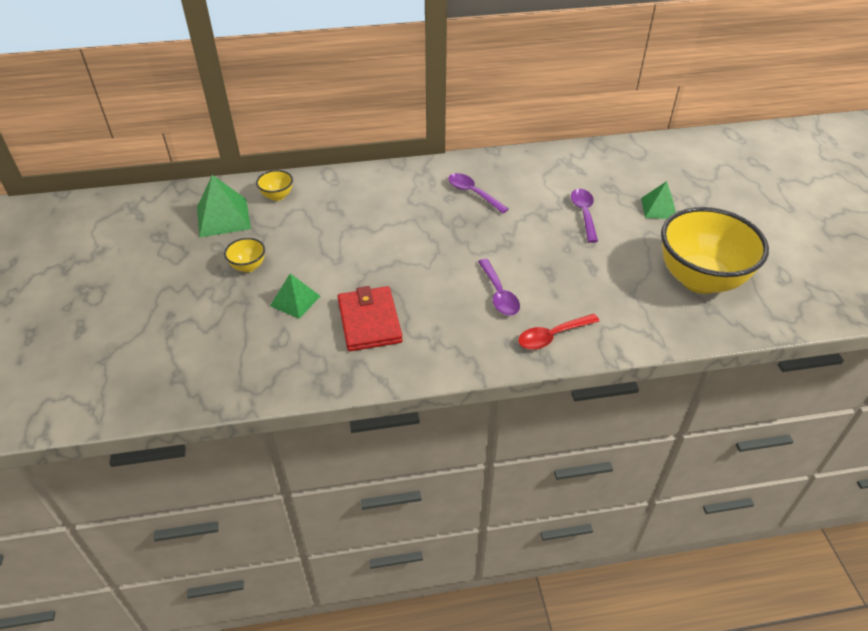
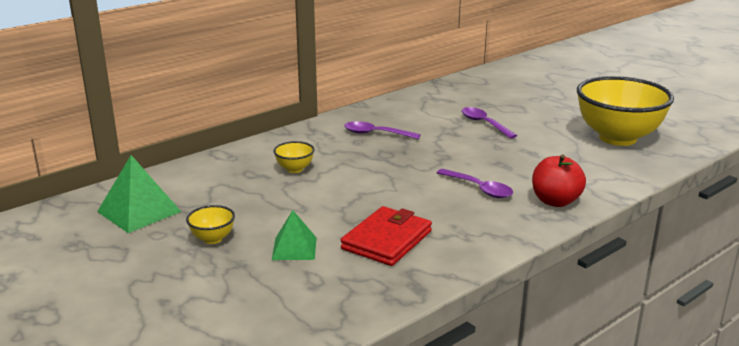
camera: 30 degrees left, 20 degrees down
yellow bowl [256,170,293,201] -> yellow bowl moved to [273,141,315,173]
red wallet [337,286,403,351] -> red wallet turned 75 degrees clockwise [341,206,432,266]
red spoon [518,314,600,350] -> red apple [532,154,586,207]
green pyramid [641,181,676,219] -> none

